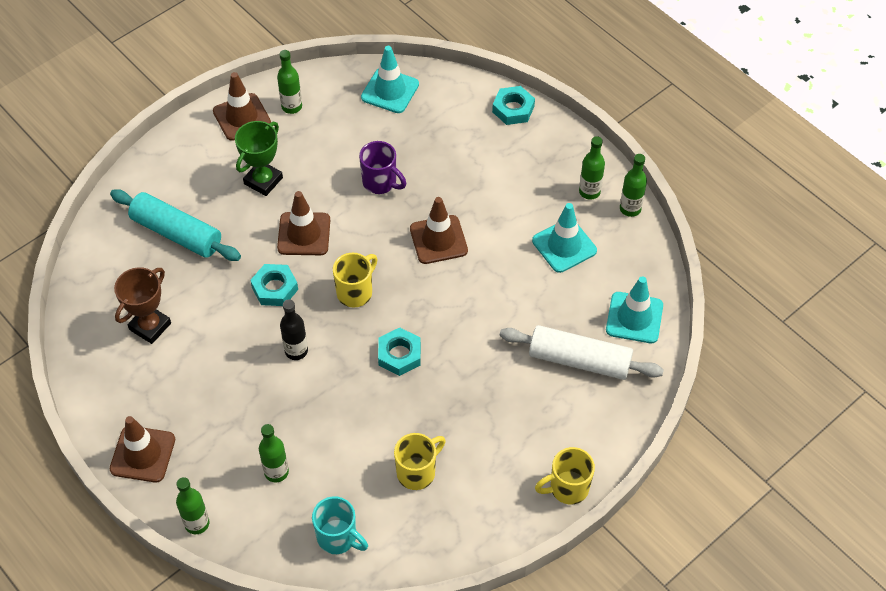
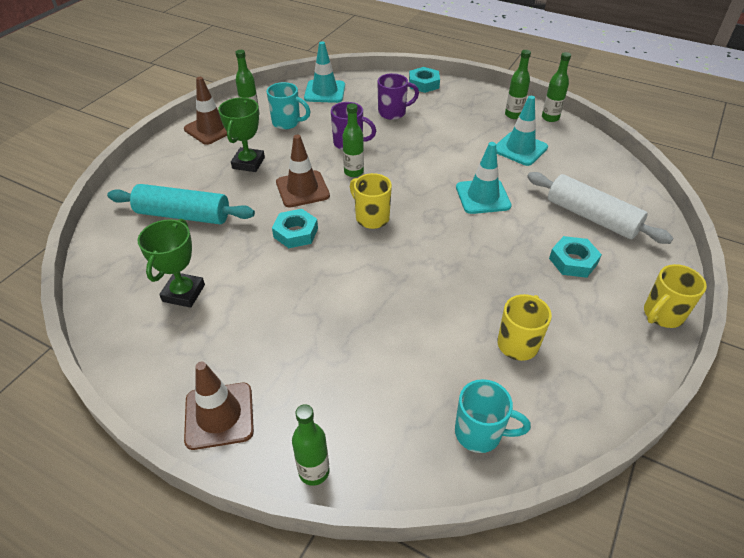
camera: 20 degrees left, 10 degrees down
brown trophy [114,267,171,344] -> green trophy [138,219,205,308]
green bottle [259,424,289,482] -> green bottle moved to [342,103,364,177]
black bottle [280,299,308,360] -> none
yellow mug [333,253,378,308] -> yellow mug turned 60 degrees counterclockwise [350,173,392,229]
turquoise nut [378,327,421,376] -> turquoise nut moved to [549,236,602,278]
brown traffic cone [410,197,468,264] -> none
white rolling pin [499,325,664,380] -> white rolling pin turned 45 degrees clockwise [527,172,673,244]
turquoise traffic cone [606,276,663,343] -> turquoise traffic cone moved to [456,142,512,214]
none -> turquoise mug [267,82,310,129]
none -> purple mug [377,73,419,120]

